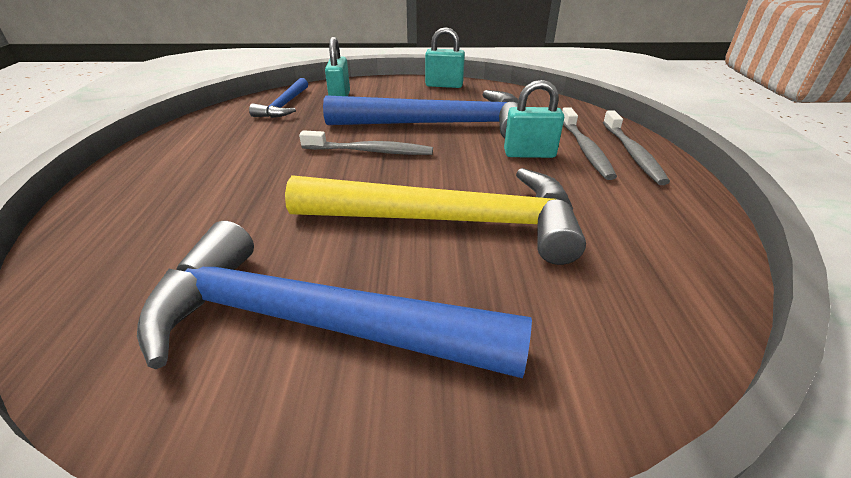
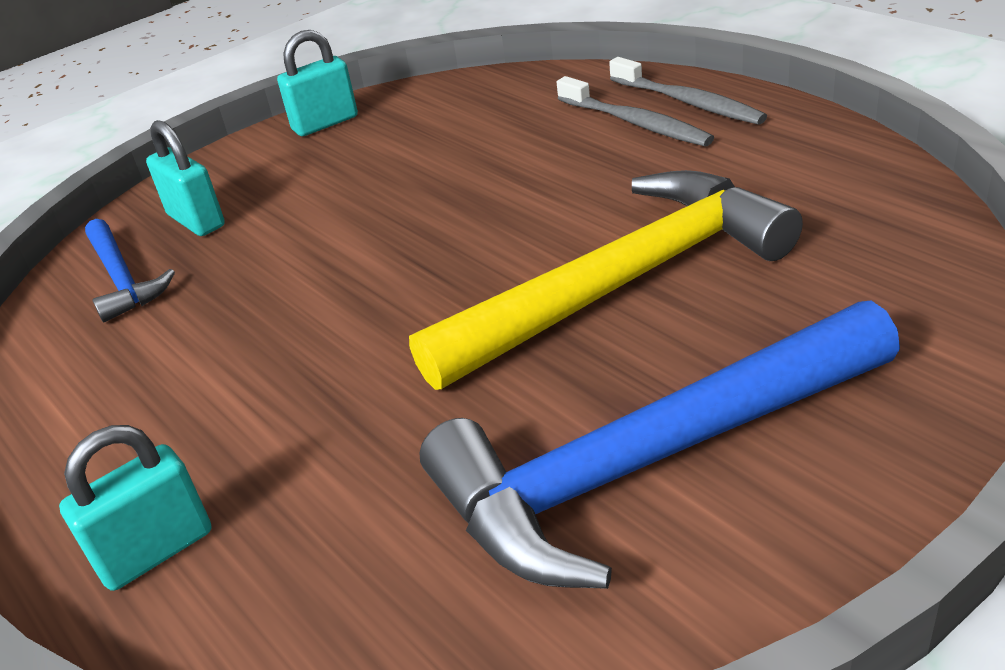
camera: 35 degrees left, 0 degrees up
grey toothbrush [299,130,433,155] -> none
blue hammer [323,90,518,139] -> none
turquoise padlock [504,80,564,158] -> turquoise padlock moved to [59,425,211,591]

